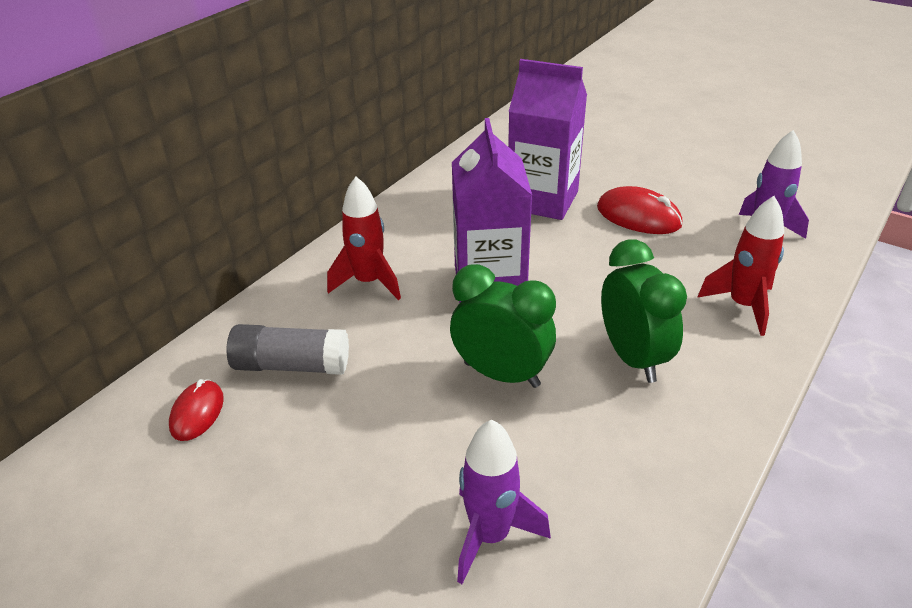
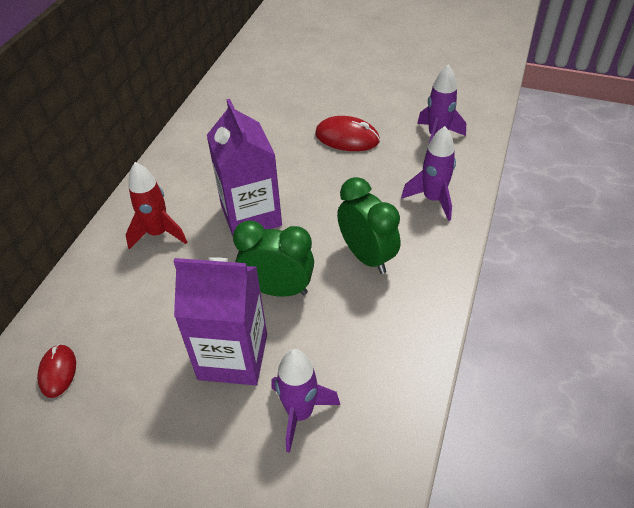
camera: 15 degrees left, 10 degrees up
grey glue stick [226,324,349,375] -> none
purple carton [508,59,587,220] -> purple carton moved to [173,257,267,385]
red rocket [697,196,784,336] -> purple rocket [401,126,456,221]

